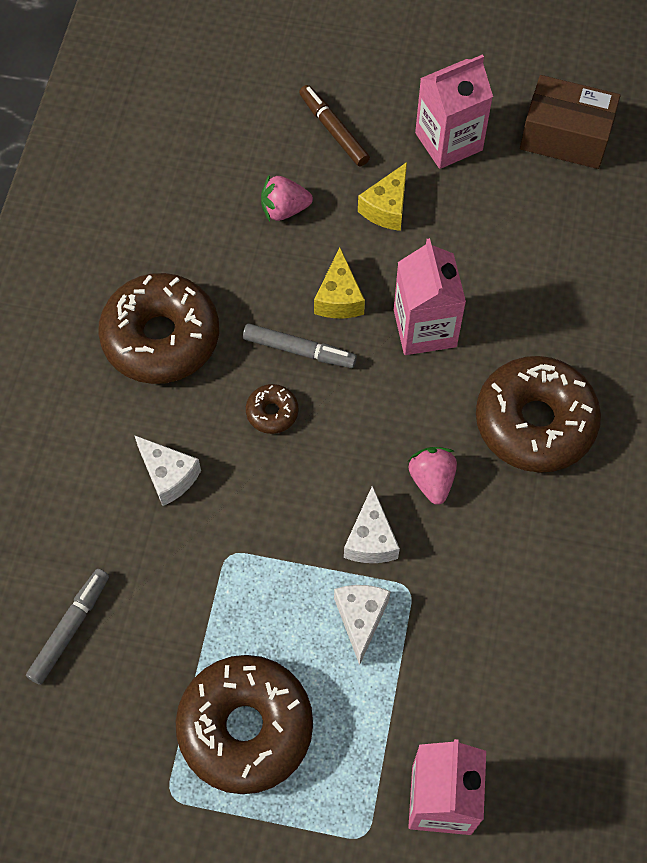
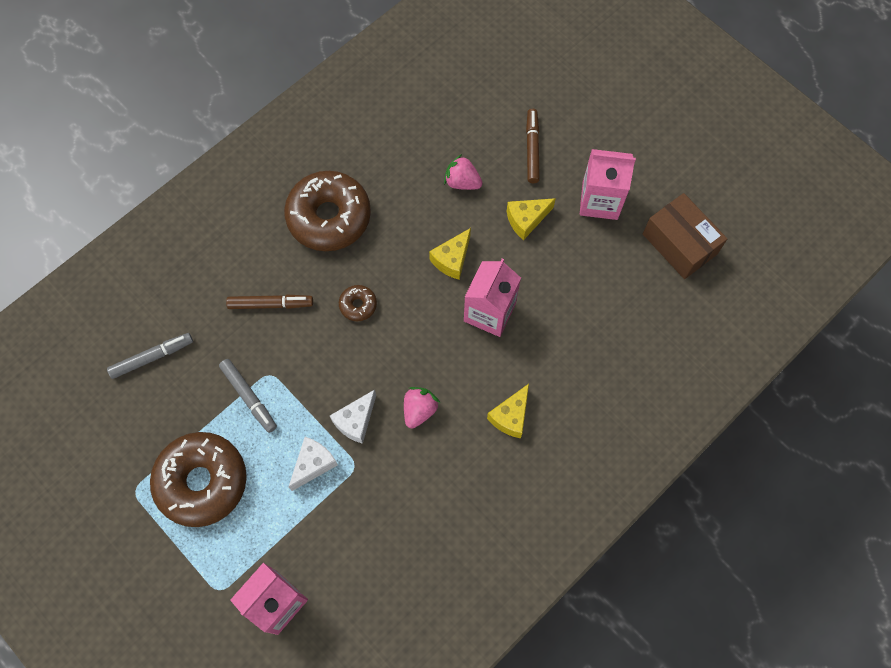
camera: 35 degrees right, 5 degrees up
white cheese [134,435,201,506] -> brown marker [226,295,313,309]
grey marker [243,324,357,368] -> grey marker moved to [219,359,277,433]
brown donut [476,356,601,473] -> yellow cheese [487,384,529,438]

